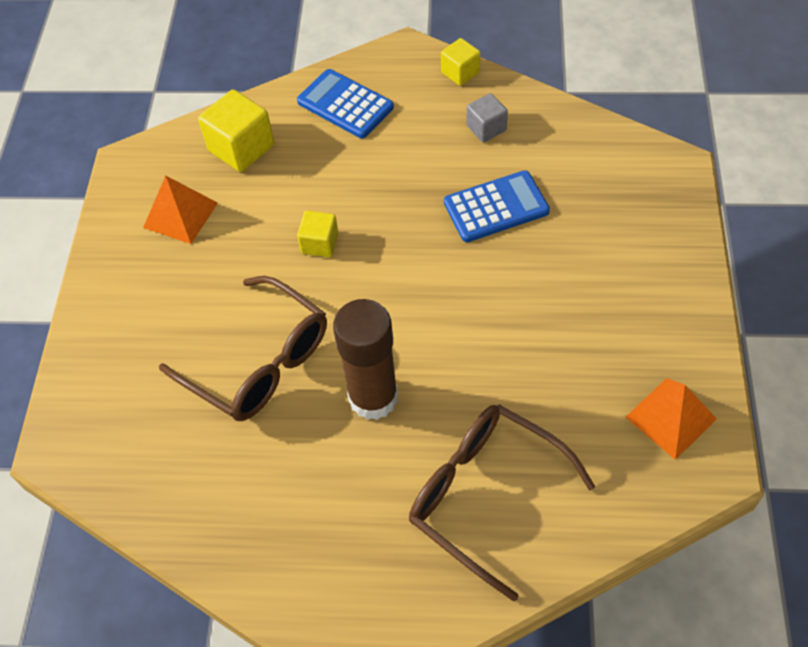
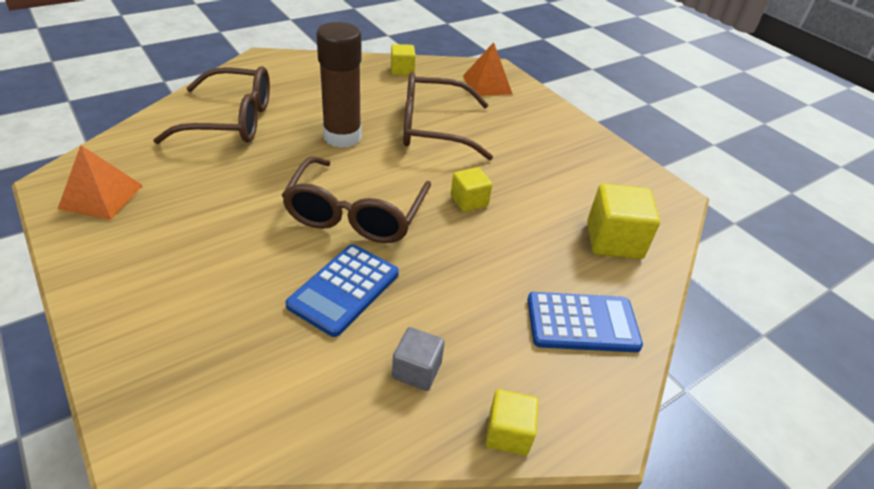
camera: 135 degrees right, 15 degrees down
orange pyramid [143,176,218,244] -> orange pyramid moved to [463,42,512,96]
none -> brown glasses [281,156,431,243]
none -> yellow cube [391,44,416,76]

